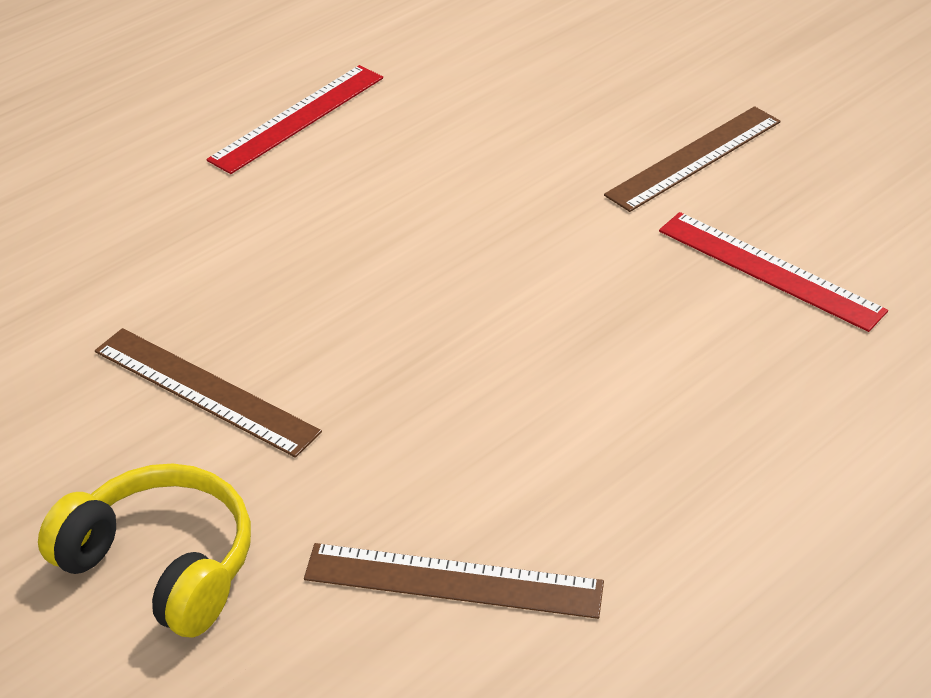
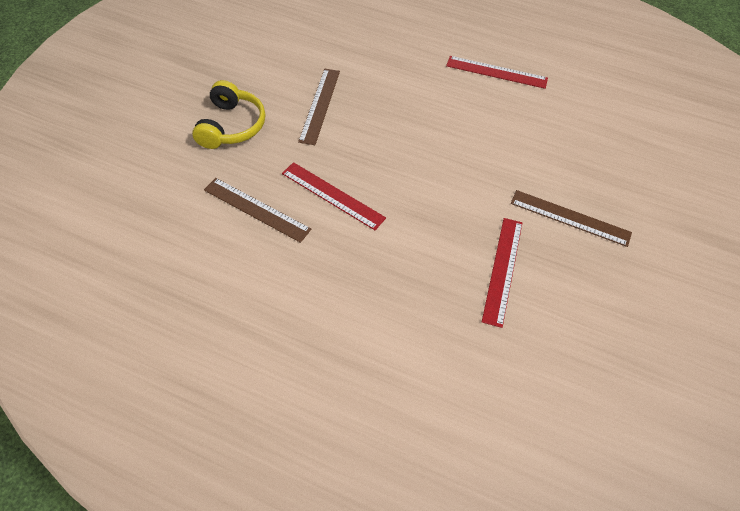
camera: 65 degrees right, 15 degrees up
brown ruler [304,543,604,619] -> brown ruler turned 45 degrees counterclockwise [204,178,311,243]
none -> red ruler [282,162,386,230]

